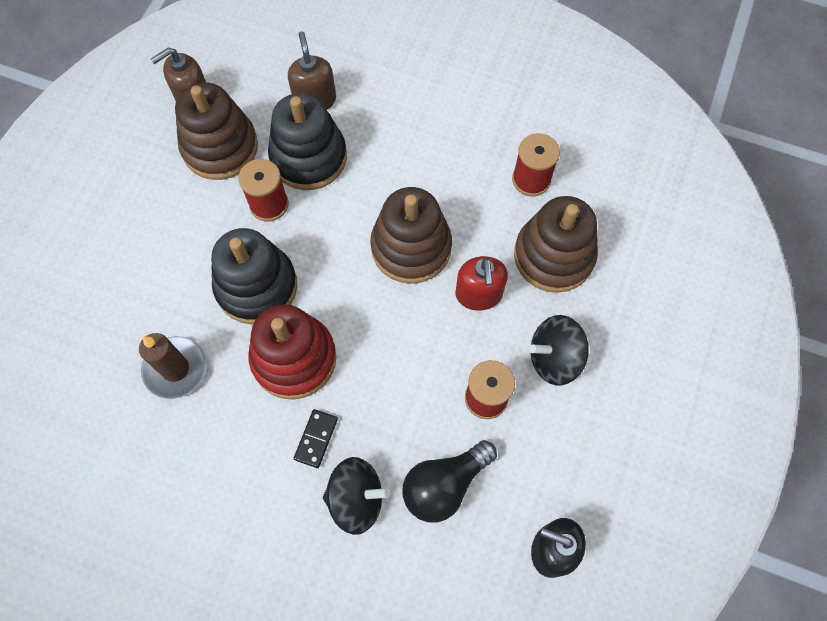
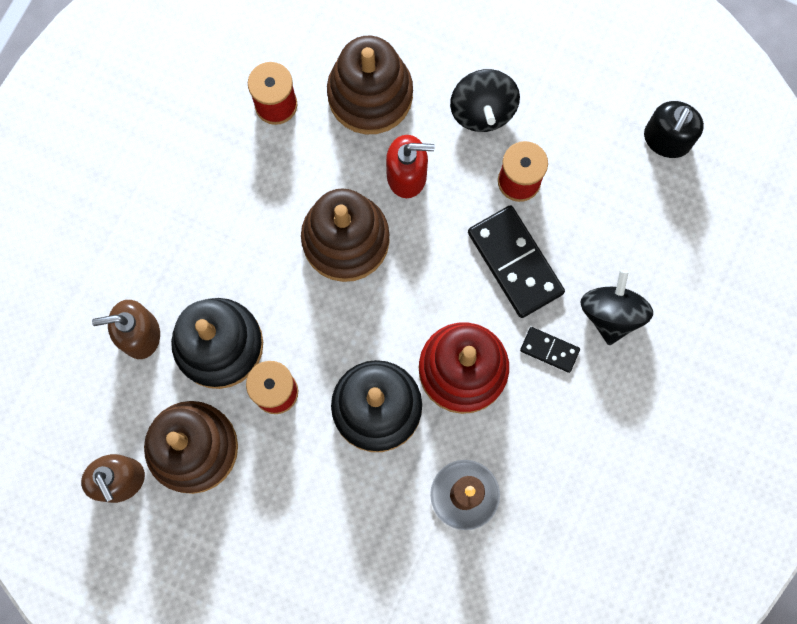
camera: 85 degrees left, 10 degrees up
black light bulb [403,440,497,522] -> none
none -> black domino [468,205,565,318]

